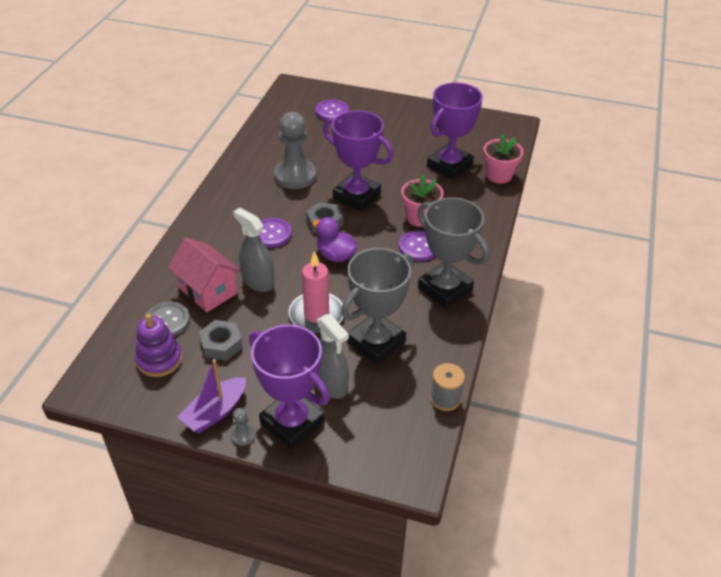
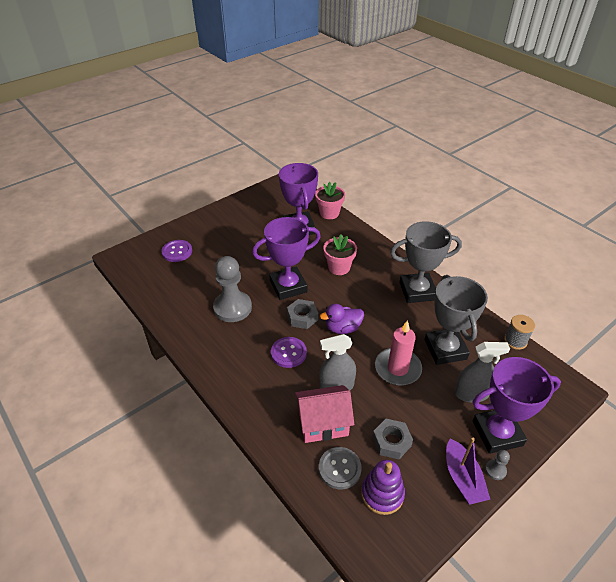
camera: 55 degrees left, 0 degrees up
purple button [399,230,435,261] -> none

